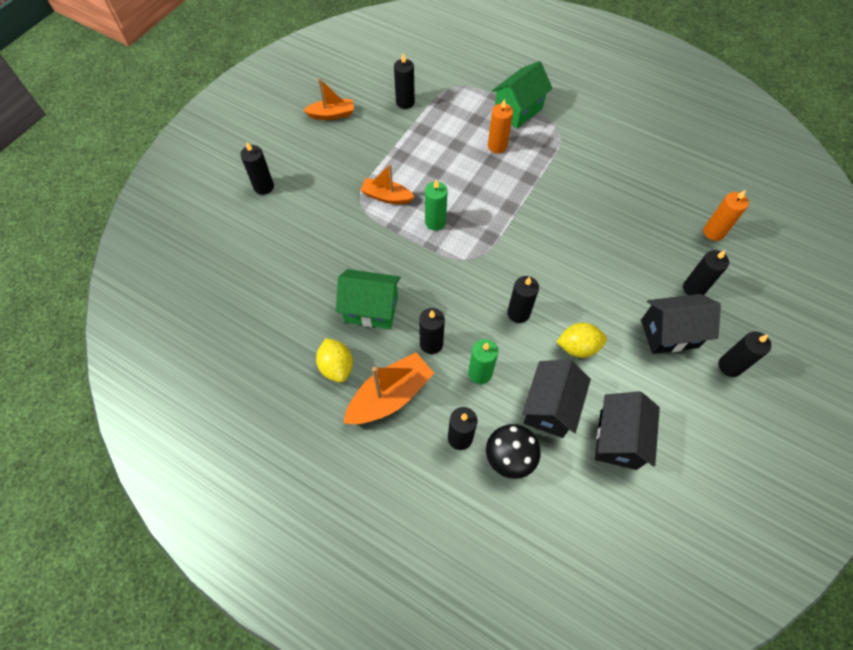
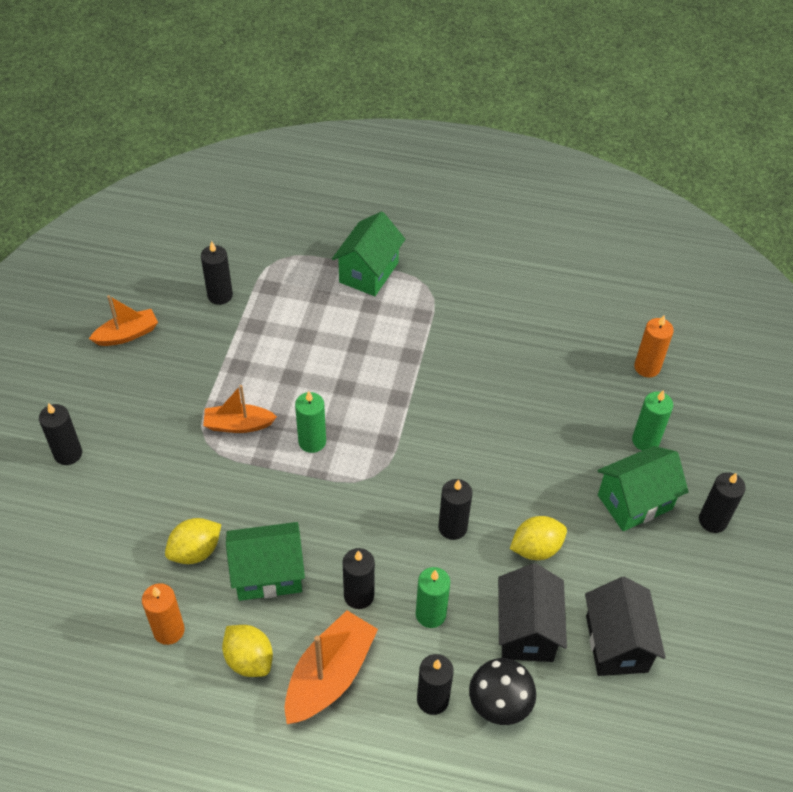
camera: 20 degrees left, 10 degrees down
orange candle [488,99,513,153] -> orange candle moved to [142,583,185,645]
black house [641,294,721,354] -> green house [598,446,689,531]
black candle [683,250,729,295] -> green candle [632,390,673,451]
none -> yellow lemon [165,518,221,564]

